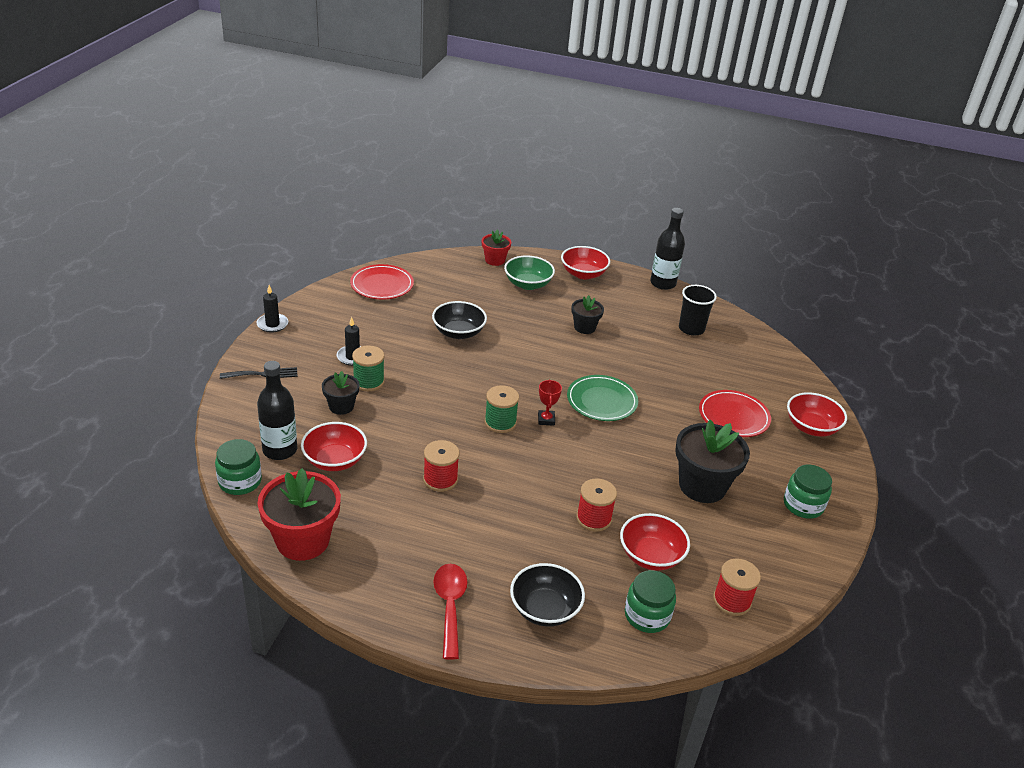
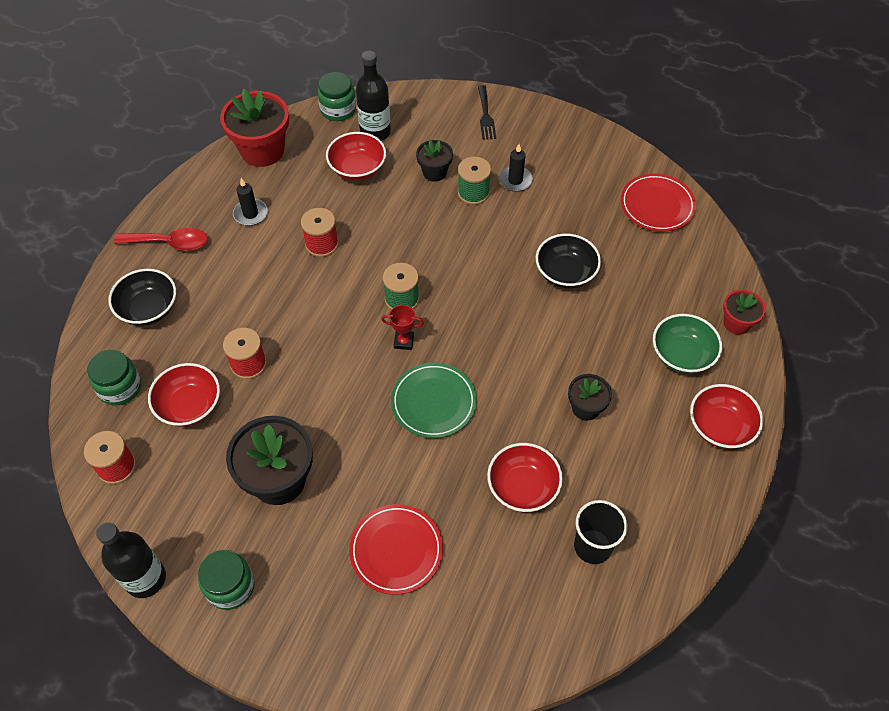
camera: 100 degrees right, 20 degrees up
black candle [257,285,288,332] -> black candle moved to [233,178,268,226]
black bottle [650,208,685,290] -> black bottle moved to [96,522,166,598]
red bowl [787,392,847,437] -> red bowl moved to [487,443,563,512]

